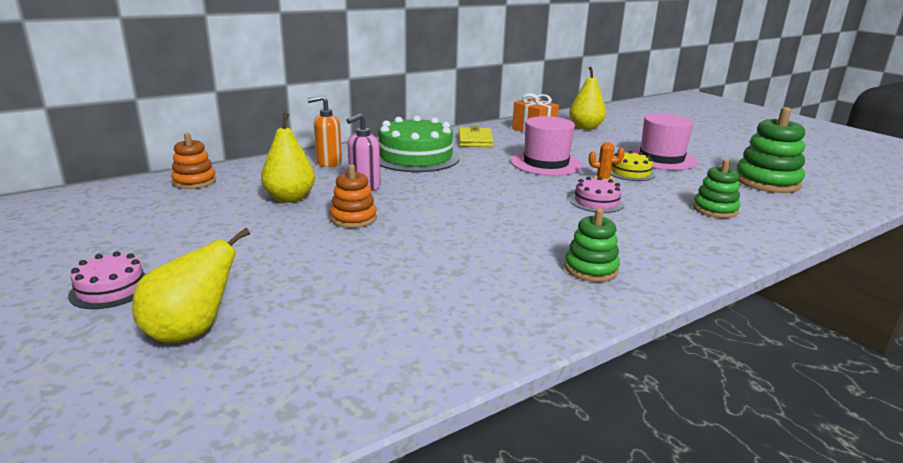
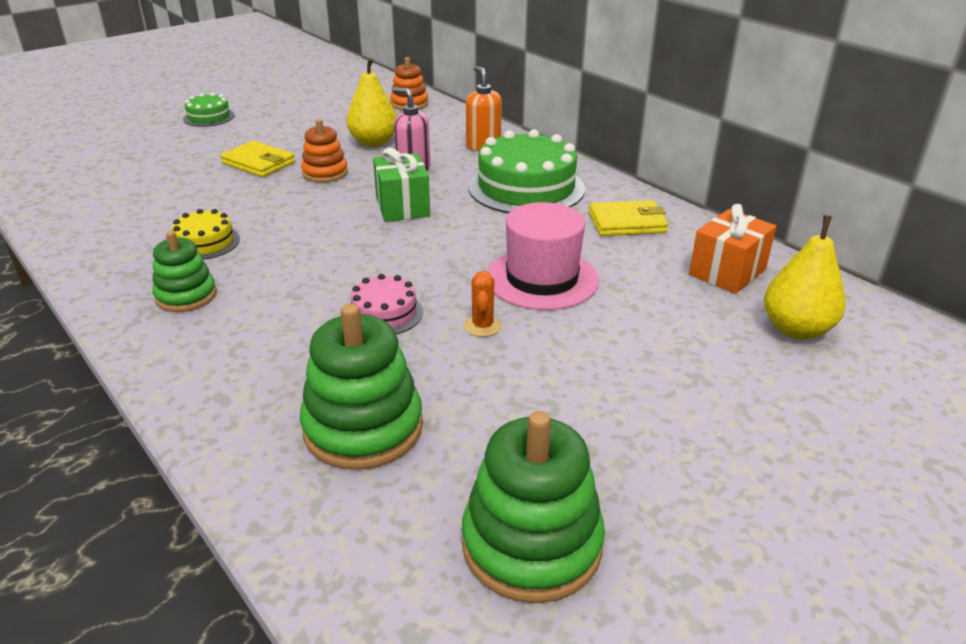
camera: 85 degrees right, 10 degrees up
pink cake [68,251,146,309] -> green cake [183,93,235,127]
yellow pear [132,228,250,344] -> none
yellow cake [610,151,655,181] -> yellow cake moved to [172,209,240,260]
pink hat [628,113,698,170] -> none
green stacking toy [693,159,740,218] -> green stacking toy [300,304,423,470], size x1.62
none -> yellow wallet [220,141,295,177]
none -> green gift [373,148,430,222]

